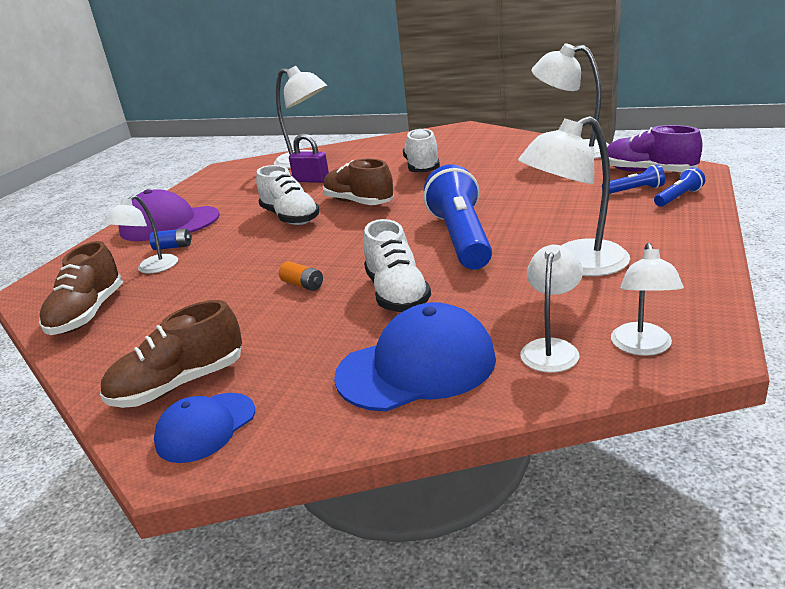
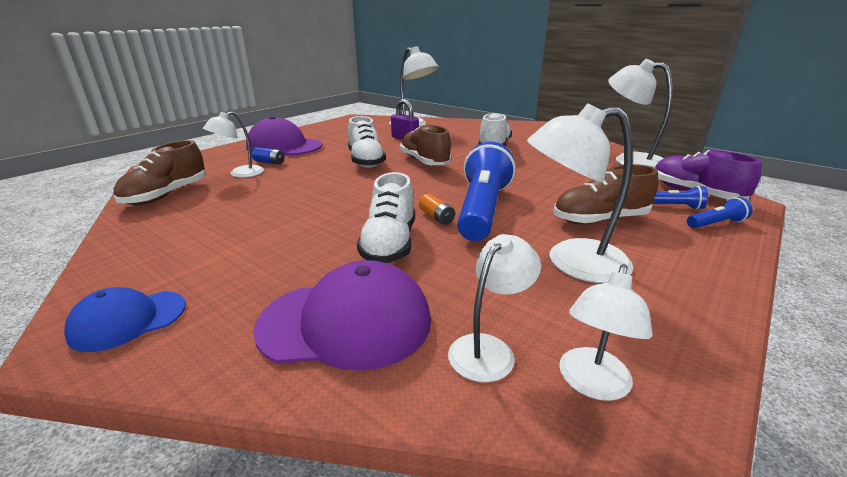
camera: 15 degrees right, 0 degrees up
brown shoe [100,300,242,408] -> brown shoe moved to [553,164,658,225]
orange battery [279,261,323,291] -> orange battery moved to [419,194,455,225]
blue cap [334,302,496,411] -> purple cap [253,260,431,371]

